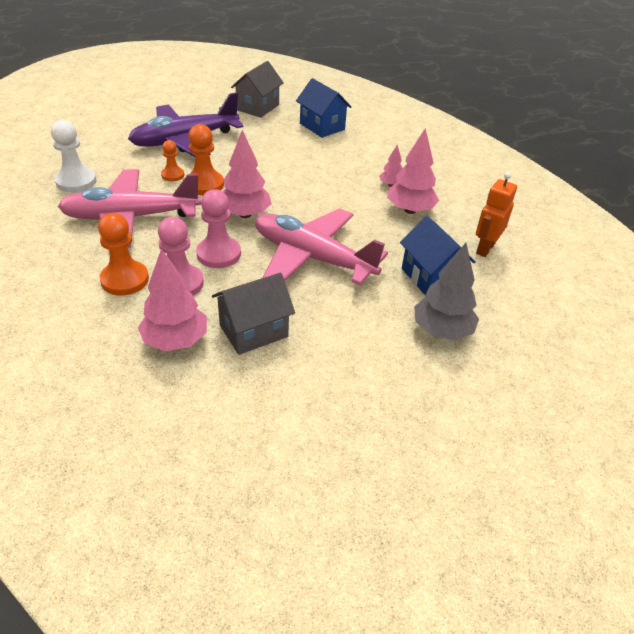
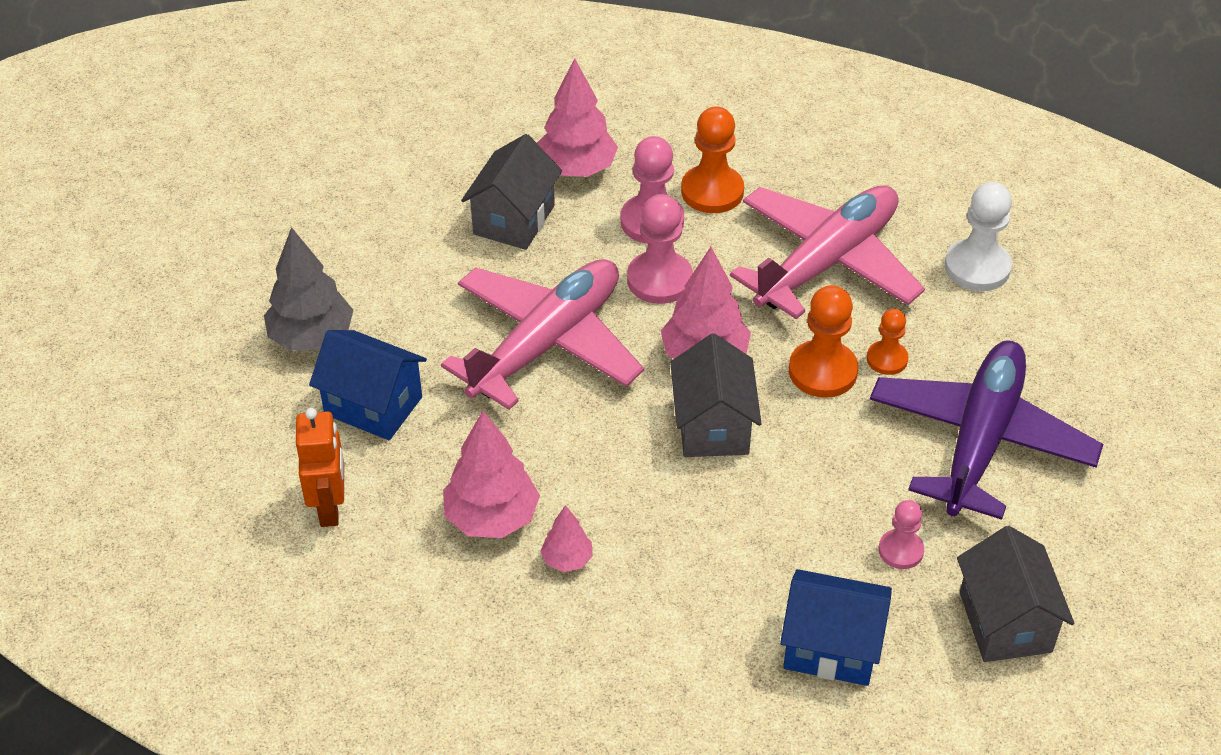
camera: 145 degrees right, 5 degrees up
pink plane [255,208,388,285] -> pink plane turned 45 degrees counterclockwise [441,259,644,410]
none -> grey house [670,333,762,457]
none -> pink pawn [878,500,924,569]

